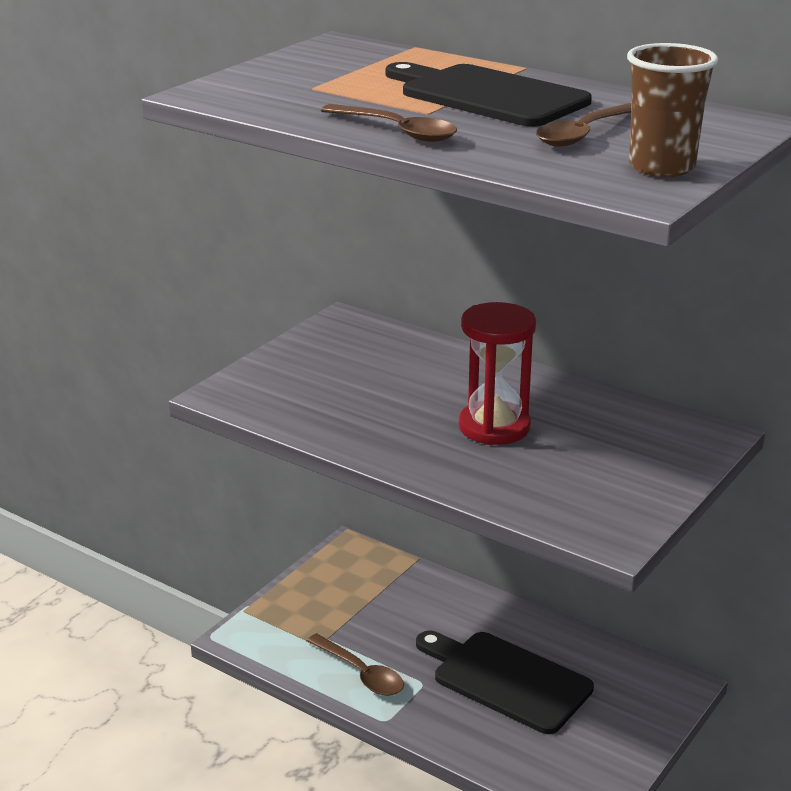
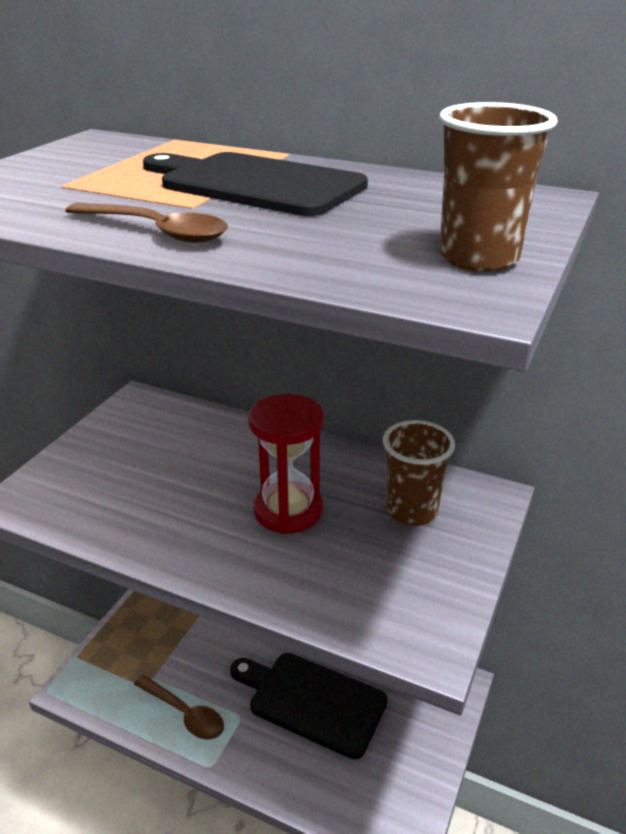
camera: 10 degrees left, 5 degrees up
brown spoon [536,103,632,147] -> none
none -> brown cup [383,420,455,526]

